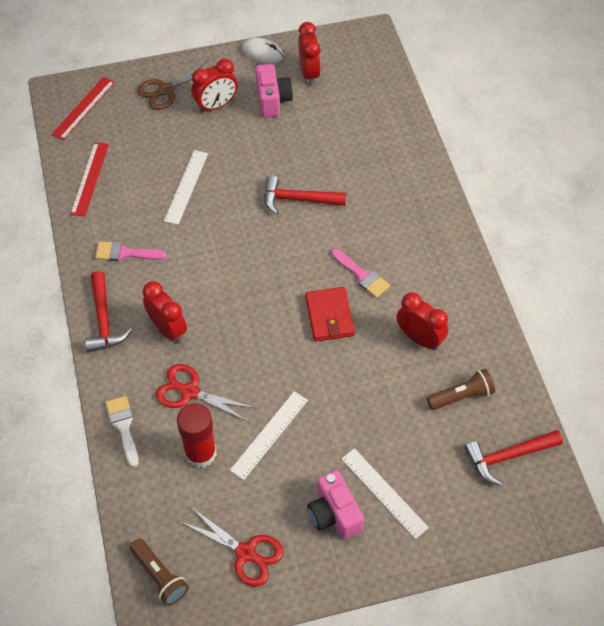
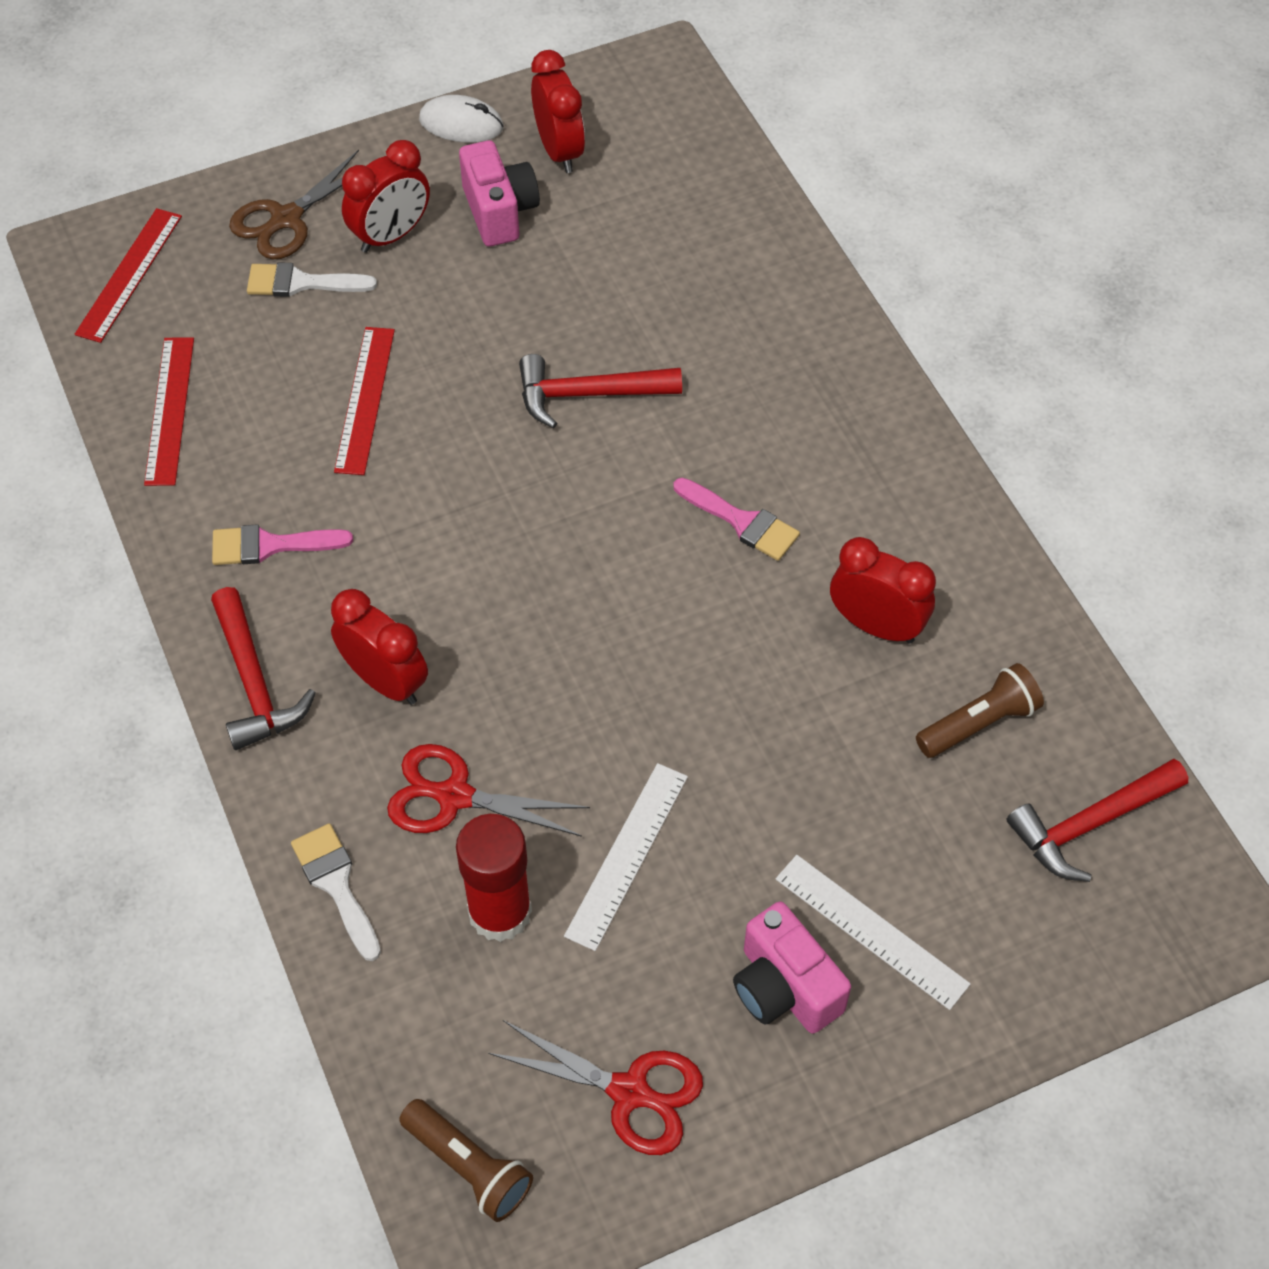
camera: 10 degrees left, 0 degrees up
white ruler [164,150,208,225] -> red ruler [334,327,395,475]
red wallet [305,287,355,342] -> none
none -> white brush [247,262,377,297]

